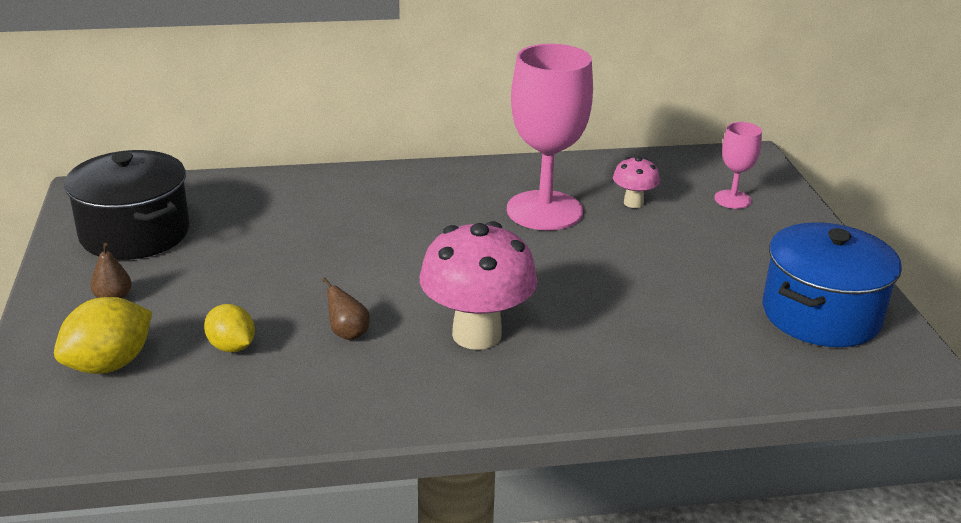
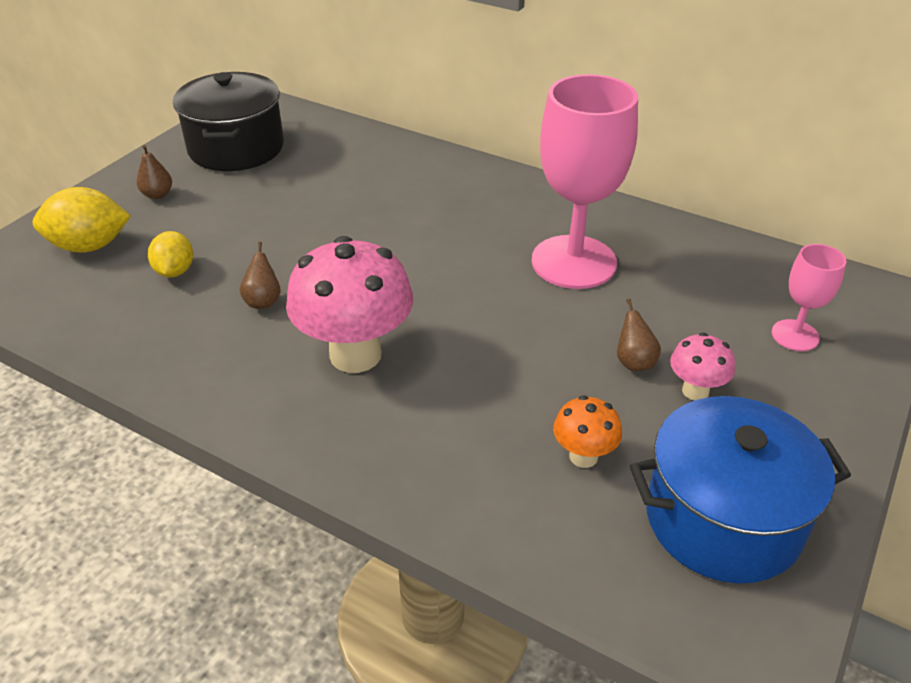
camera: 40 degrees right, 10 degrees up
pink mushroom [613,156,660,208] -> pink mushroom moved to [670,333,735,400]
none -> orange mushroom [553,395,622,468]
none -> brown pear [617,299,661,371]

